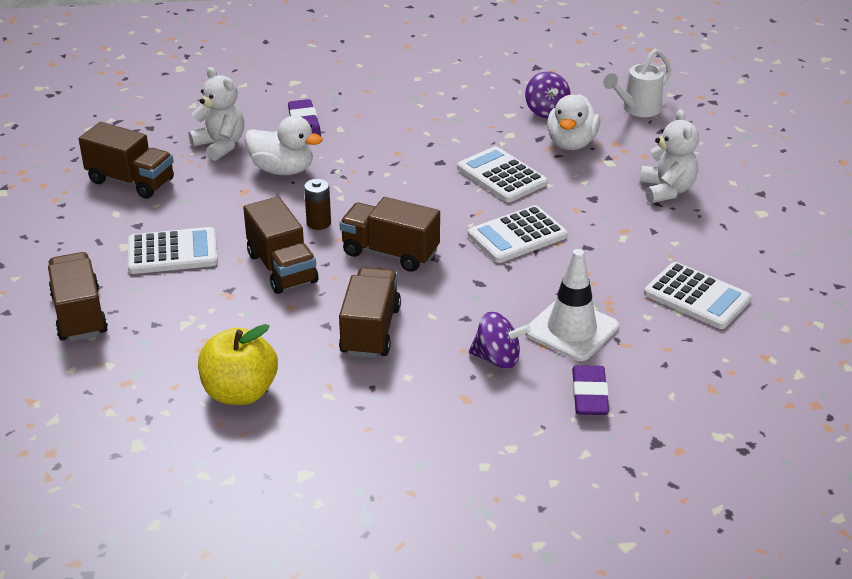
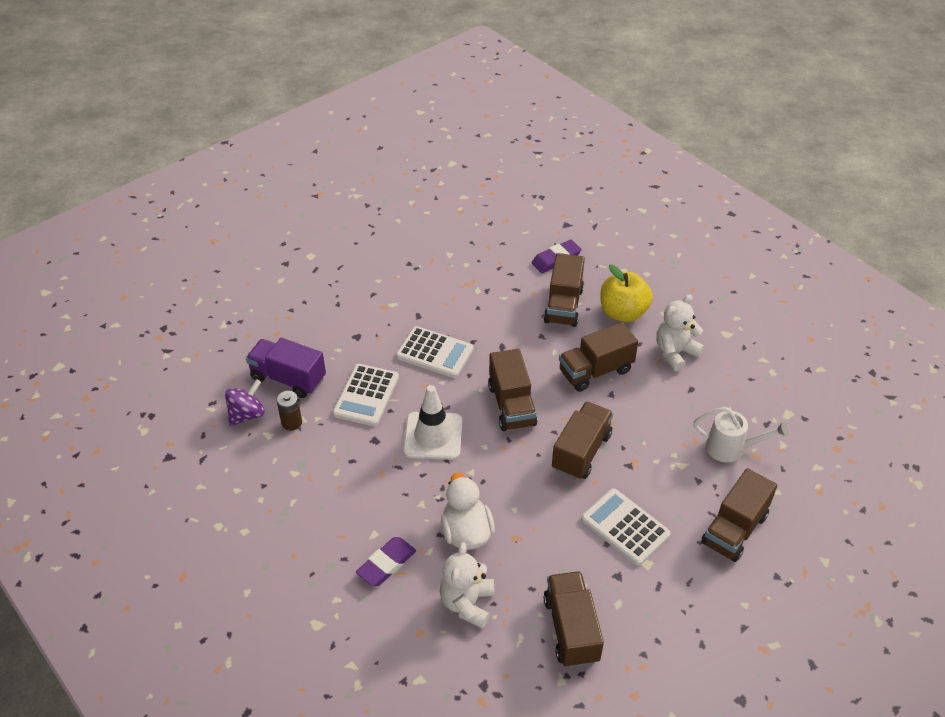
camera: 125 degrees left, 10 degrees up
yellow apple [198,324,278,405] -> yellow apple moved to [600,265,653,322]
brown battery [304,179,331,230] -> brown battery moved to [276,391,302,431]
purple spinning top [469,312,531,369] -> brown truck [544,253,585,327]
white traffic cone [525,249,619,361] -> white traffic cone moved to [403,385,462,460]
white duck [547,94,600,150] -> purple truck [246,338,326,398]
white watering can [603,49,671,117] -> white watering can moved to [693,407,789,462]
white teddy bear [640,109,699,203] -> white teddy bear moved to [656,294,704,372]
white calculator [644,262,752,329] -> none

